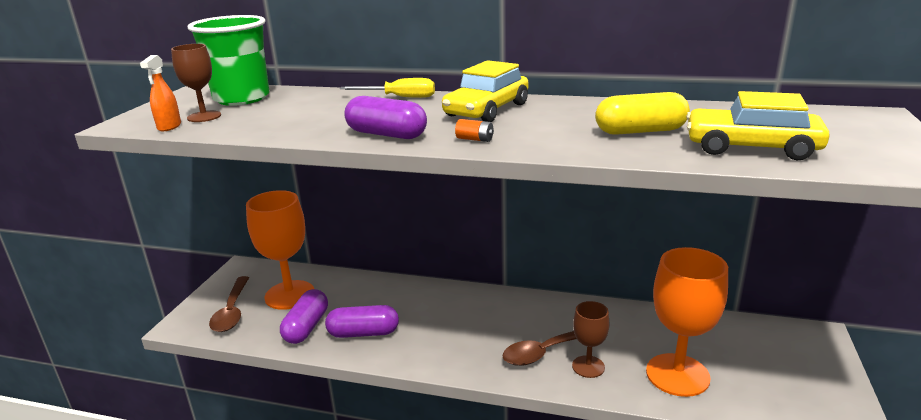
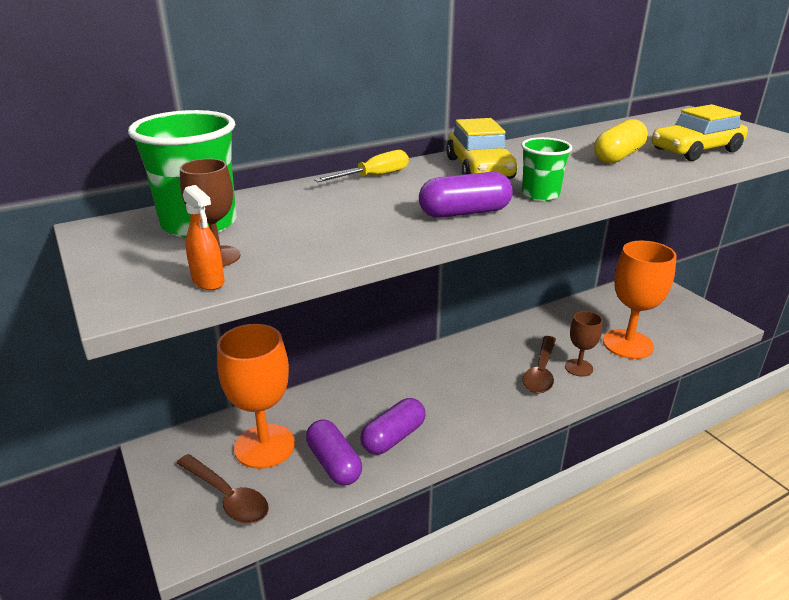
camera: 45 degrees left, 5 degrees up
orange battery [455,119,494,142] -> green cup [521,137,572,201]

